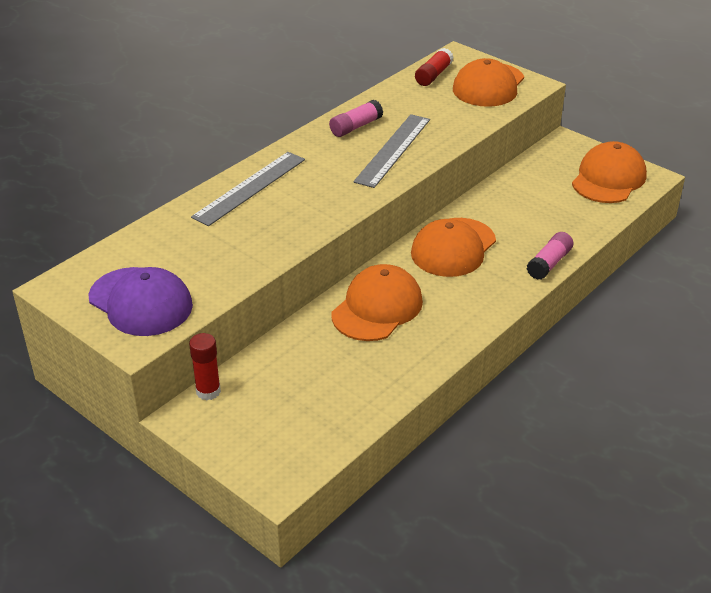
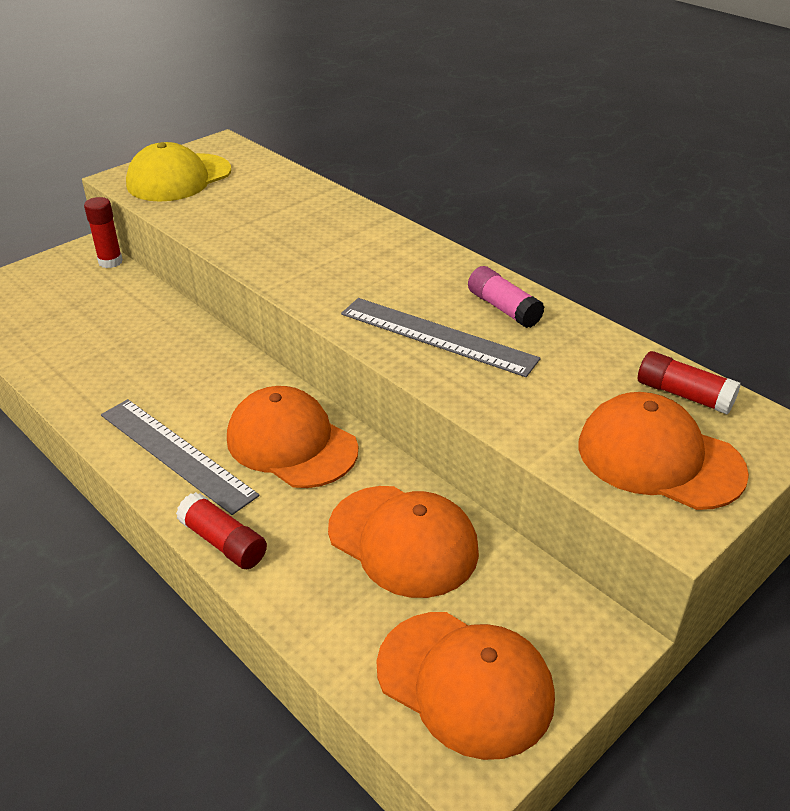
camera: 95 degrees right, 0 degrees up
purple cap [88,267,193,336] -> yellow cap [126,142,231,202]
grey ruler [191,152,305,226] -> grey ruler moved to [101,399,260,515]
orange cap [331,264,423,341] -> orange cap moved to [328,486,479,598]
pink glue stick [527,232,573,280] -> red glue stick [176,492,267,569]

